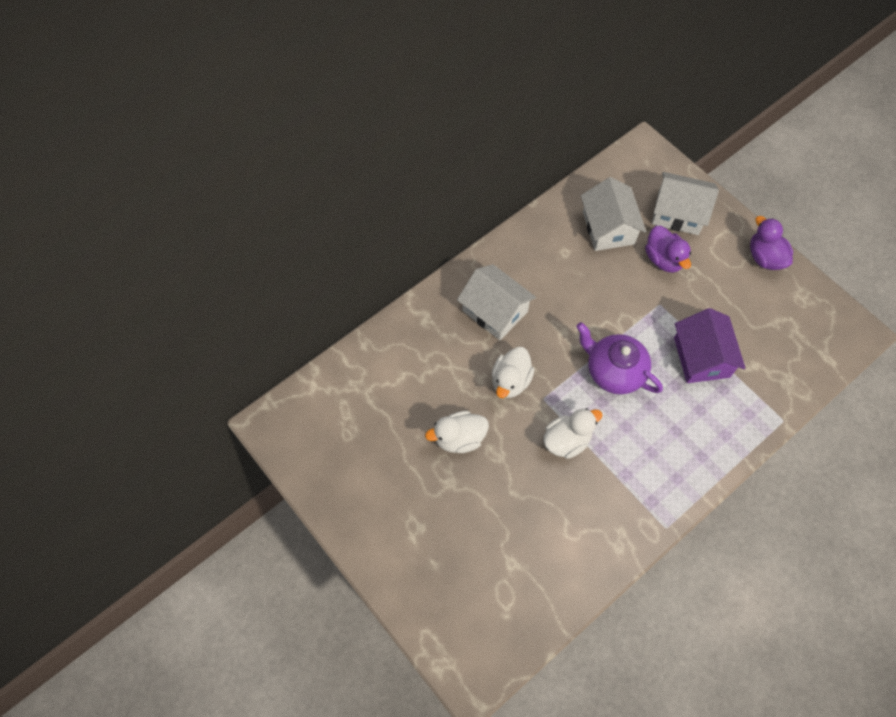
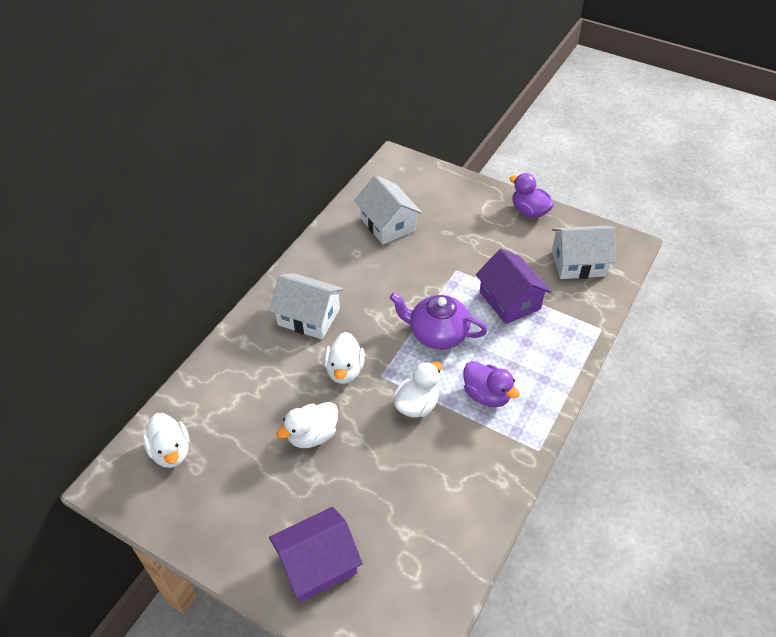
camera: 20 degrees left, 15 degrees down
purple duck [645,226,691,273] -> purple duck moved to [463,361,520,407]
white house [652,172,719,235] -> white house moved to [552,226,616,279]
none -> white duck [143,413,190,468]
none -> purple house [269,507,363,602]

